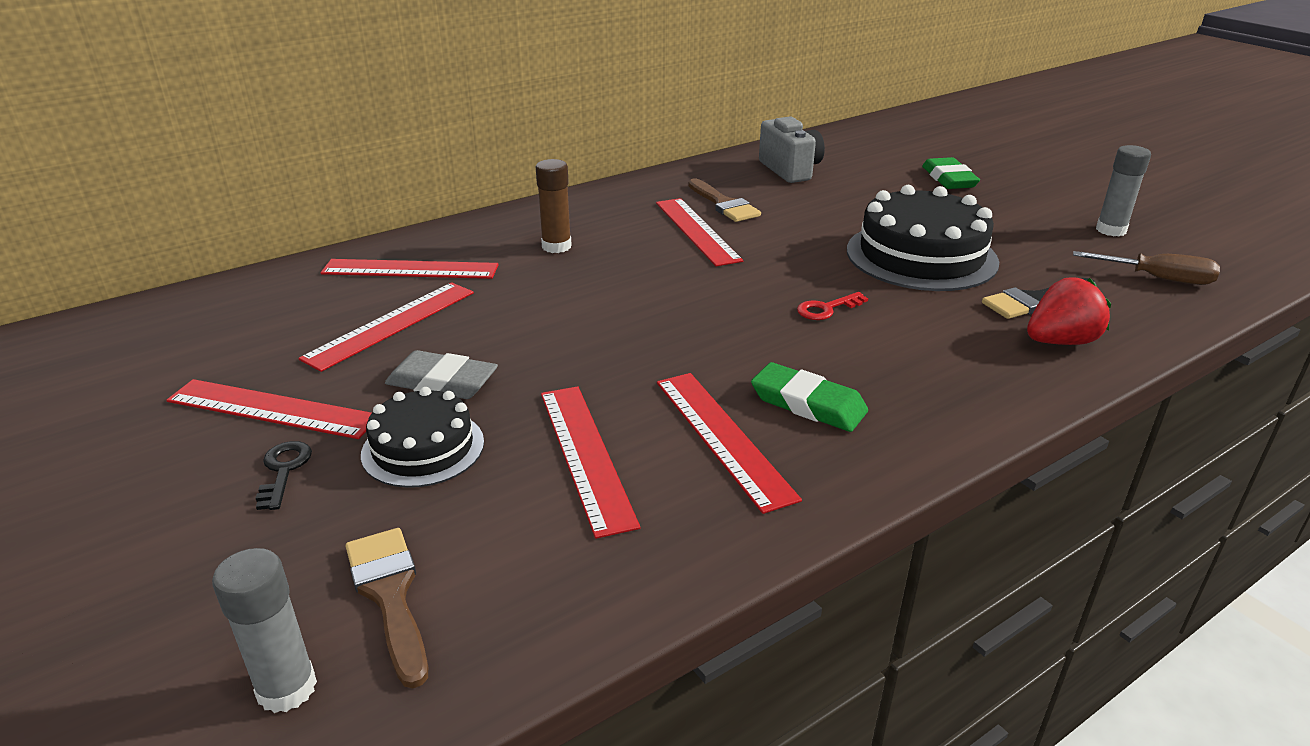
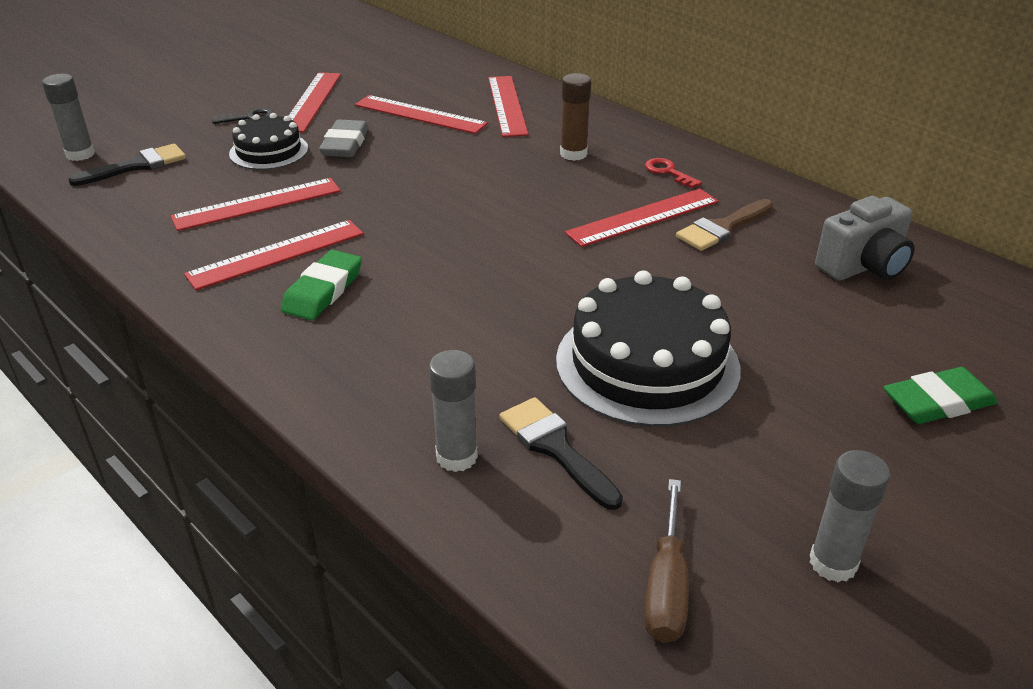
camera: 80 degrees right, 5 degrees up
brown brush [346,528,428,688] -> black brush [68,143,186,186]
red key [797,292,868,320] -> red key moved to [645,158,702,188]
red strawberry [1027,278,1111,345] -> grey glue stick [429,350,478,472]

